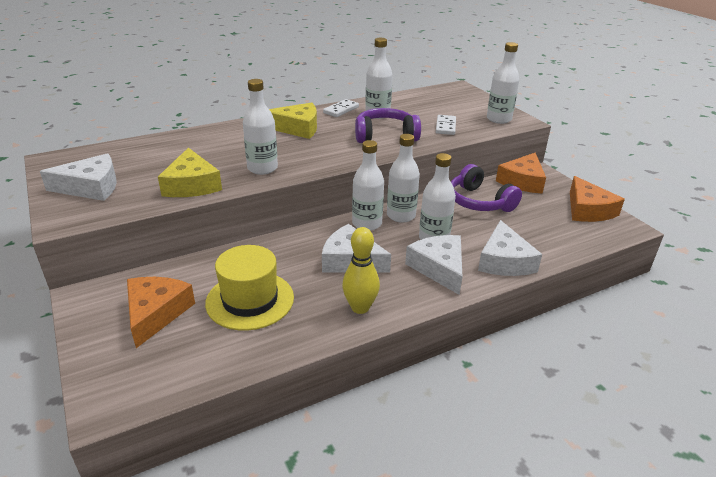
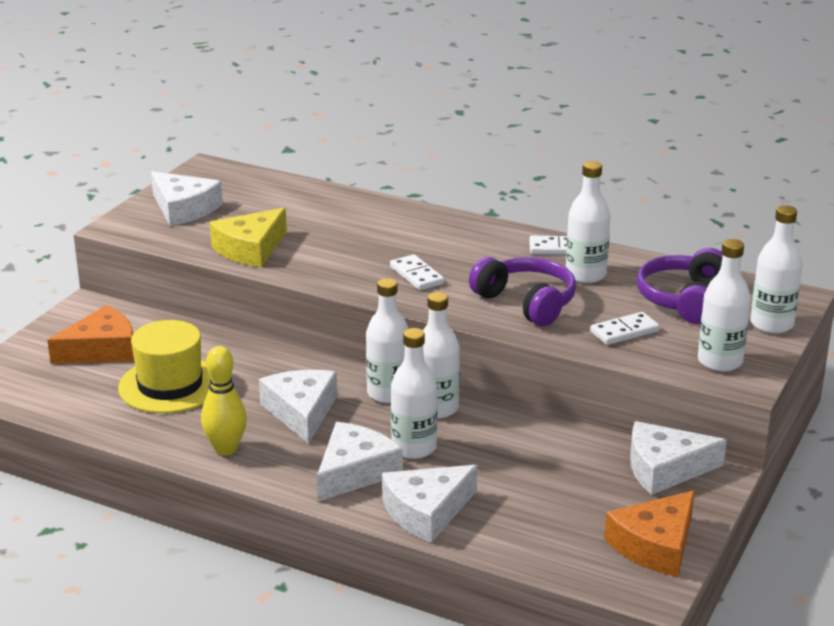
camera: 55 degrees right, 5 degrees down
white bottle [243,79,278,175] -> white bottle moved to [750,205,803,334]
yellow cheese [269,103,317,139] -> none
purple headphones [451,164,522,212] -> purple headphones moved to [637,248,723,324]
orange cheese [496,153,546,194] -> white cheese [630,421,727,495]
none -> white domino [390,254,444,290]

